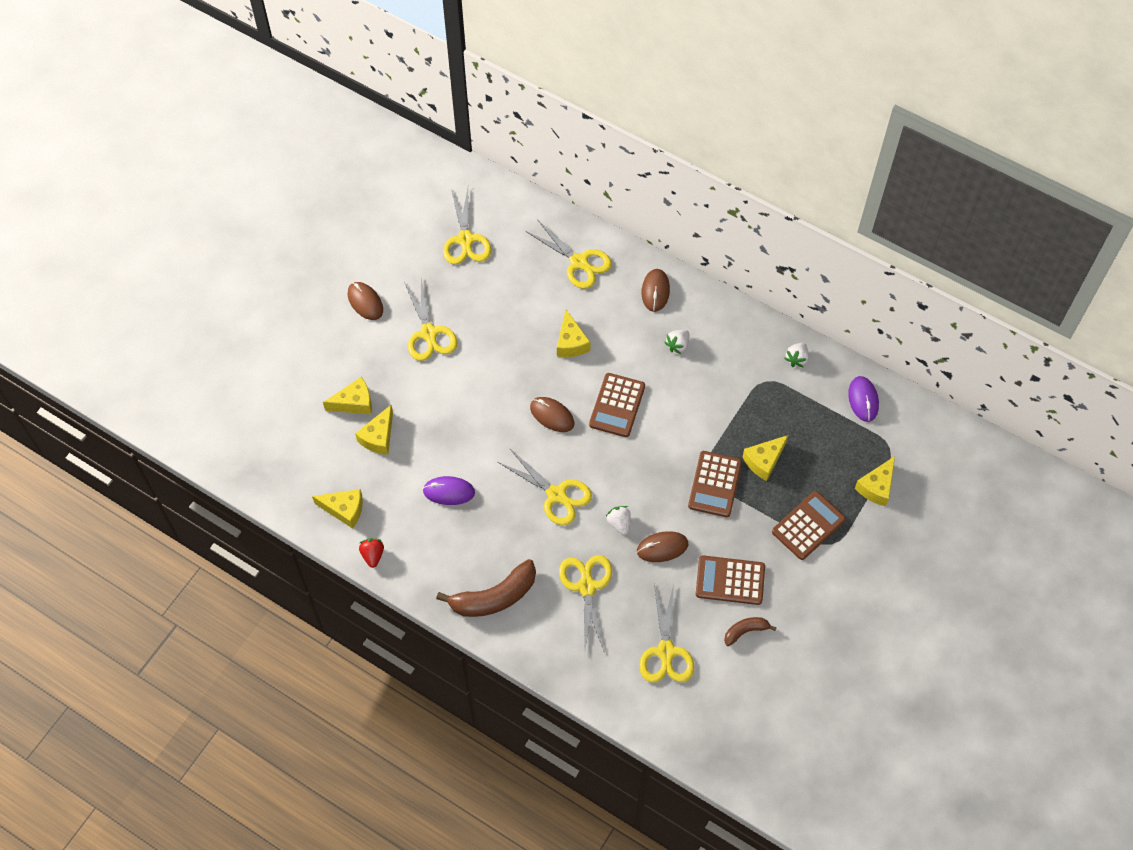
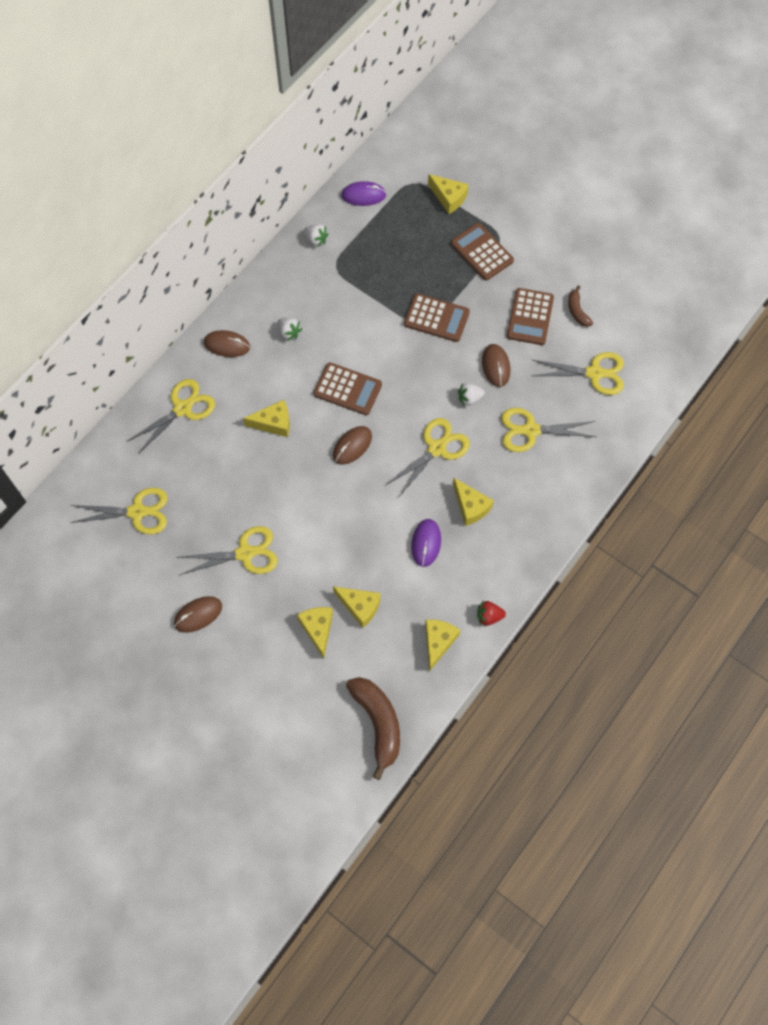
camera: 85 degrees left, 5 degrees up
brown banana [436,559,536,617] -> brown banana moved to [346,677,400,780]
yellow cheese [743,435,788,481] -> yellow cheese moved to [453,478,494,526]

